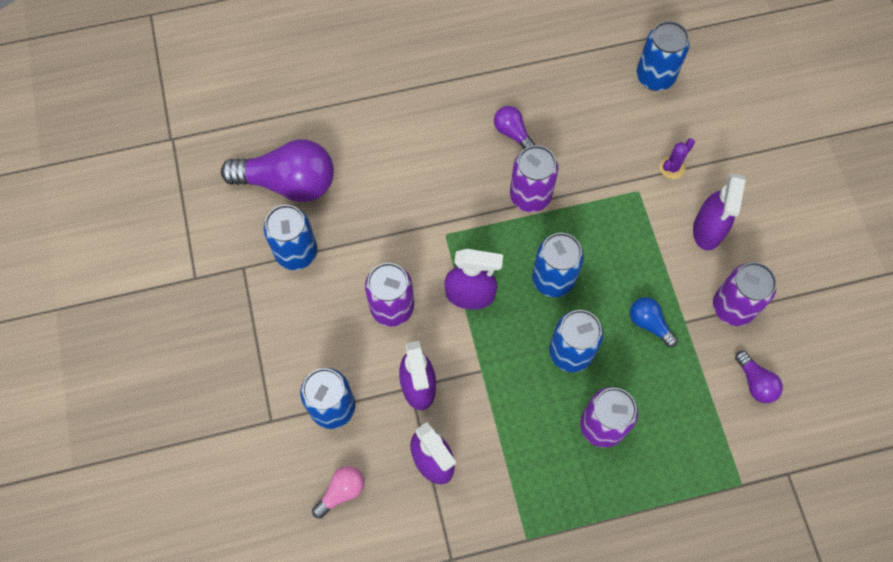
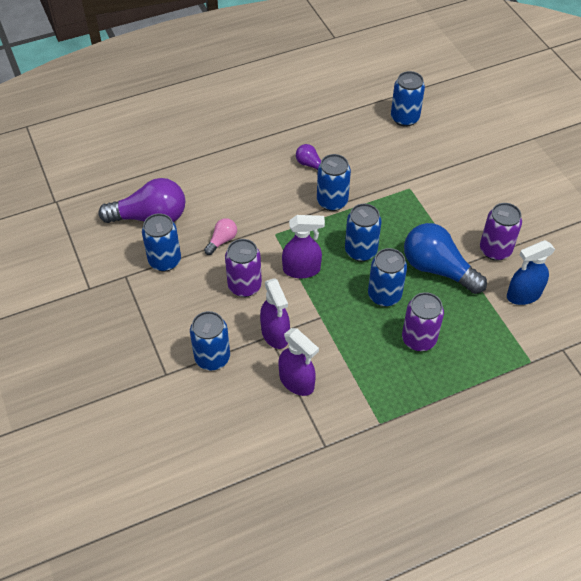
camera: 10 degrees left, 15 degrees down
pink light bulb [312,466,365,519] -> pink light bulb moved to [204,218,237,255]
purple can [510,145,558,212] -> blue can [317,154,351,211]
blue light bulb [630,297,678,347] -> blue light bulb [404,223,487,294], size x2.08
purple cactus [660,138,695,179] -> none
purple spray bottle [693,173,746,250] -> none
purple light bulb [735,351,783,403] -> blue spray bottle [507,240,555,305]

